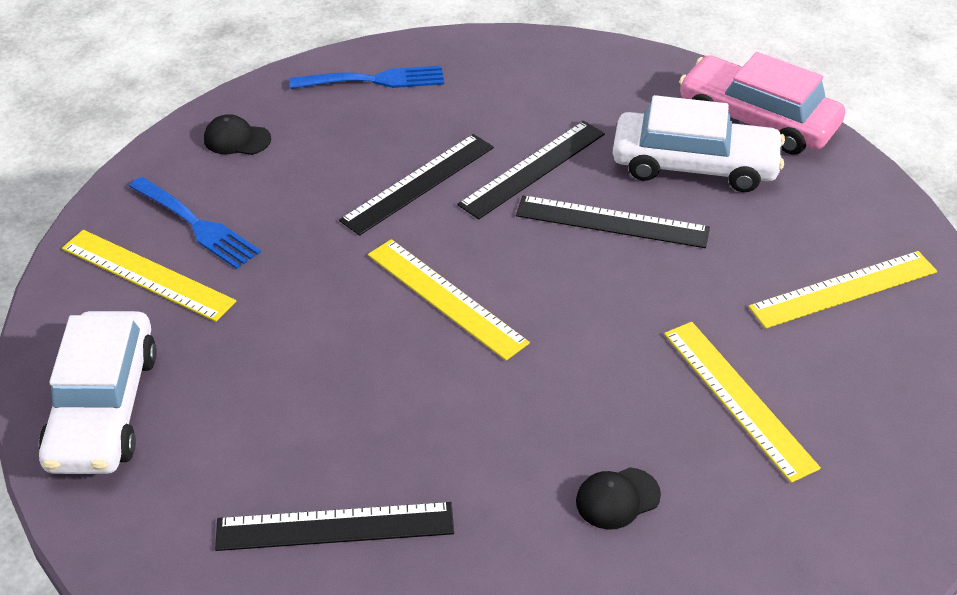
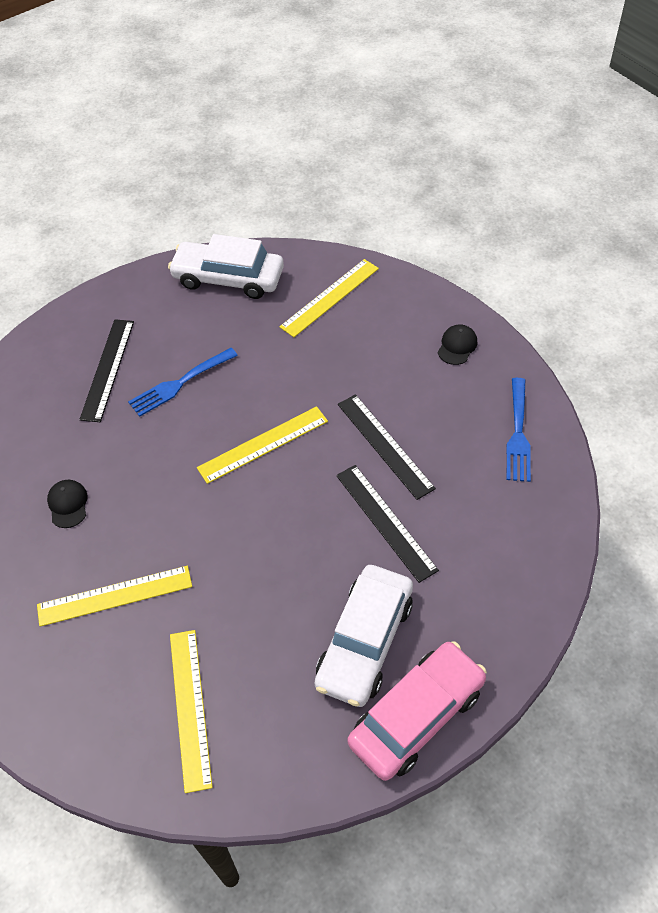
camera: 105 degrees right, 10 degrees up
blue fork [129,177,261,269] -> blue fork moved to [128,348,238,417]
black ruler [516,195,710,248] -> none

